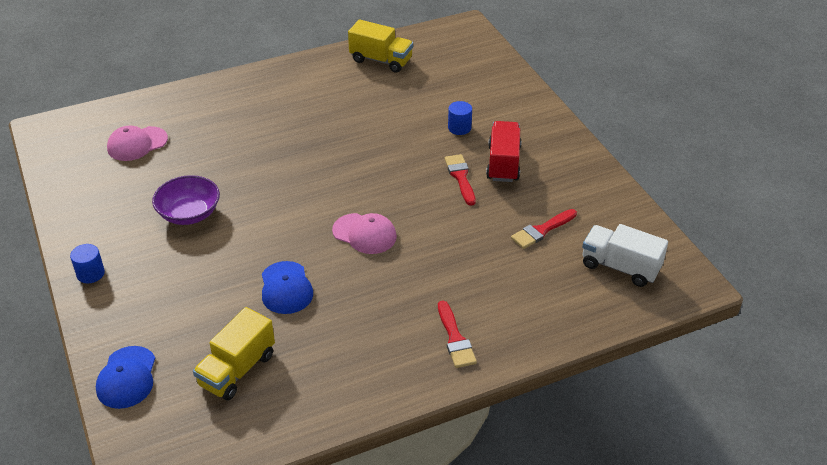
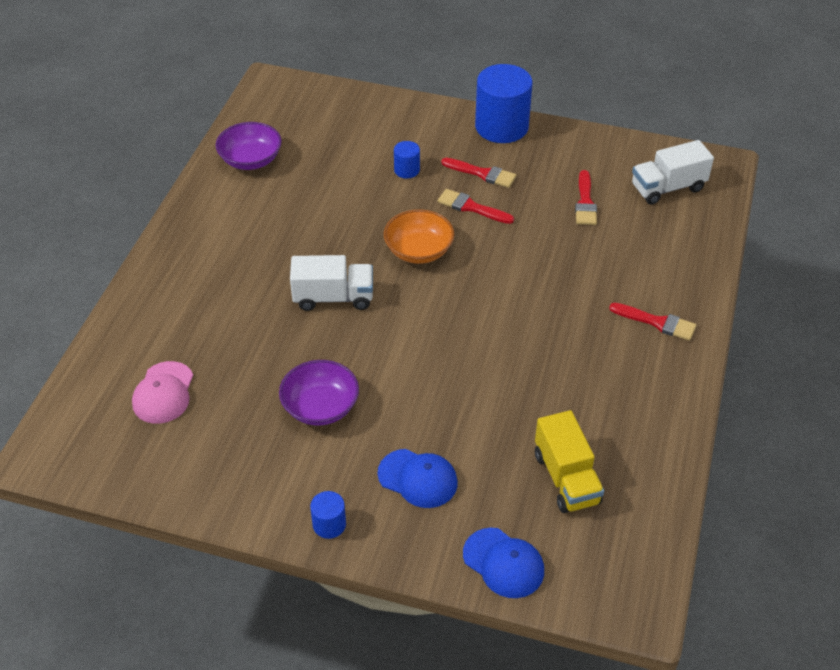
camera: 50 degrees left, 5 degrees up
blue cap [262,261,313,314] -> blue cap moved to [378,449,458,508]
pink cap [332,213,397,254] -> none
yellow truck [348,19,413,73] -> purple bowl [215,122,282,170]
red truck [486,121,521,182] -> red brush [441,158,516,188]
none -> white truck [290,255,373,311]
none -> orange bowl [384,209,455,264]
none -> blue cylinder [475,64,533,143]

